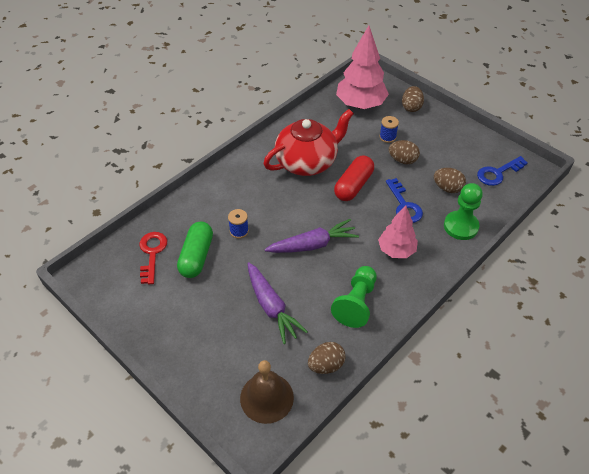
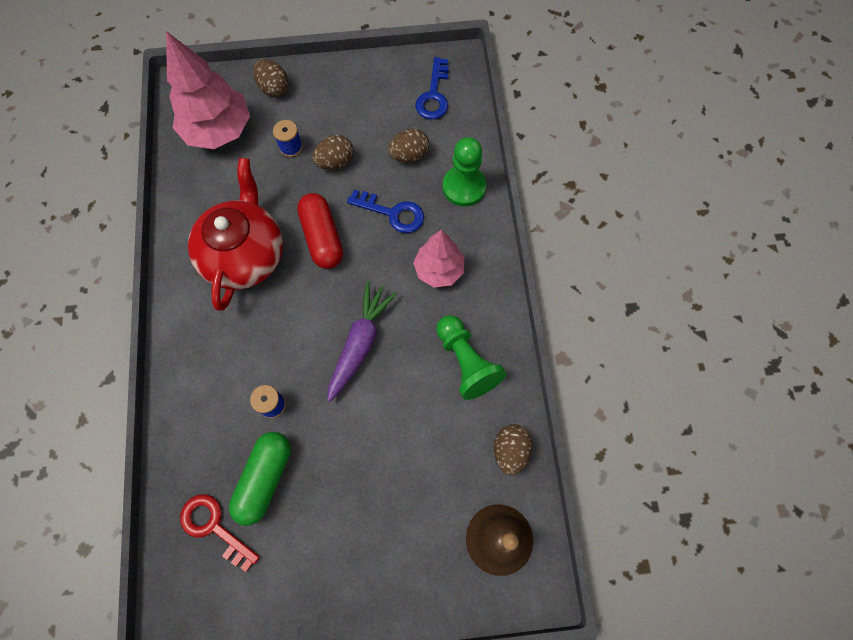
camera: 50 degrees left, 20 degrees up
green capsule [177,221,213,278] -> green capsule turned 60 degrees clockwise [229,432,291,526]
purple carrot [247,262,308,344] -> none

